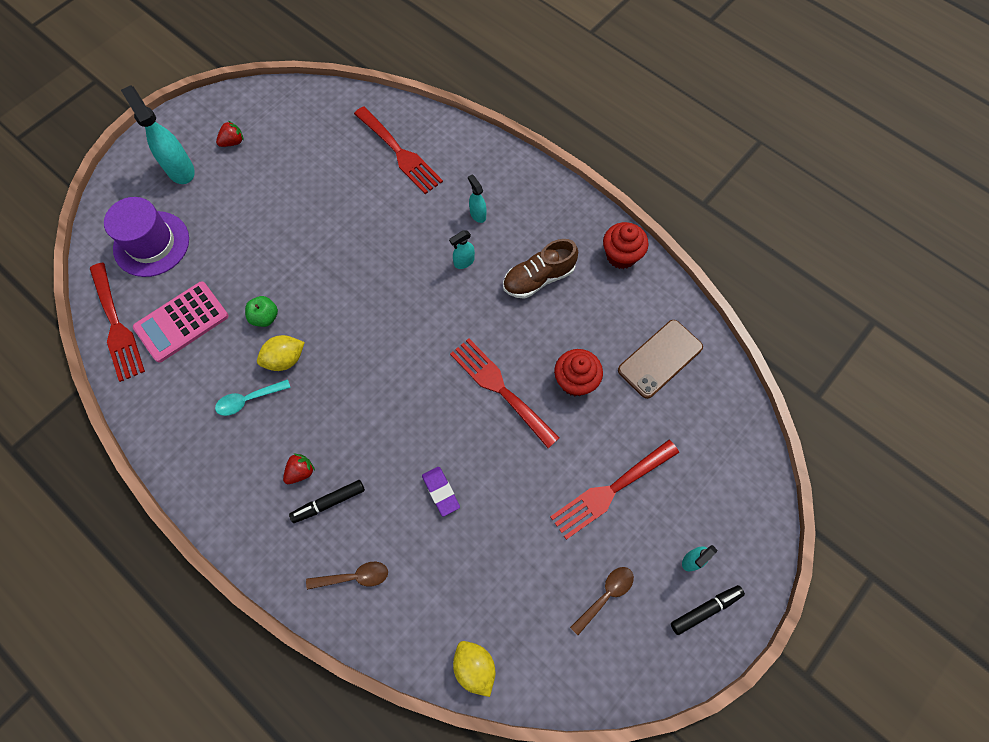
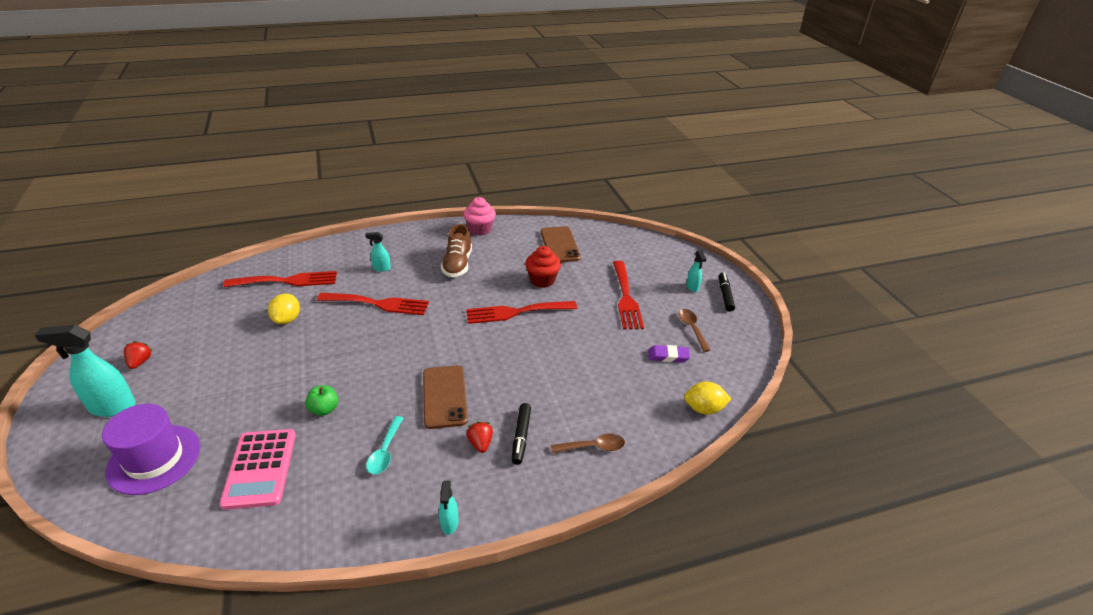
camera: 60 degrees left, 30 degrees down
red fork [90,263,145,382] -> red fork moved to [317,293,429,315]
yellow lemon [257,335,305,371] -> yellow lemon moved to [268,293,300,324]
brown spoon [306,562,388,590] -> brown spoon turned 60 degrees clockwise [551,434,625,453]
purple eraser [422,467,460,517] -> purple eraser moved to [648,345,690,362]
turquoise spray bottle [449,230,475,269] -> turquoise spray bottle moved to [439,481,458,535]
red cupcake [603,222,649,269] -> pink cupcake [463,197,496,236]
none -> brown phone [423,365,468,429]

